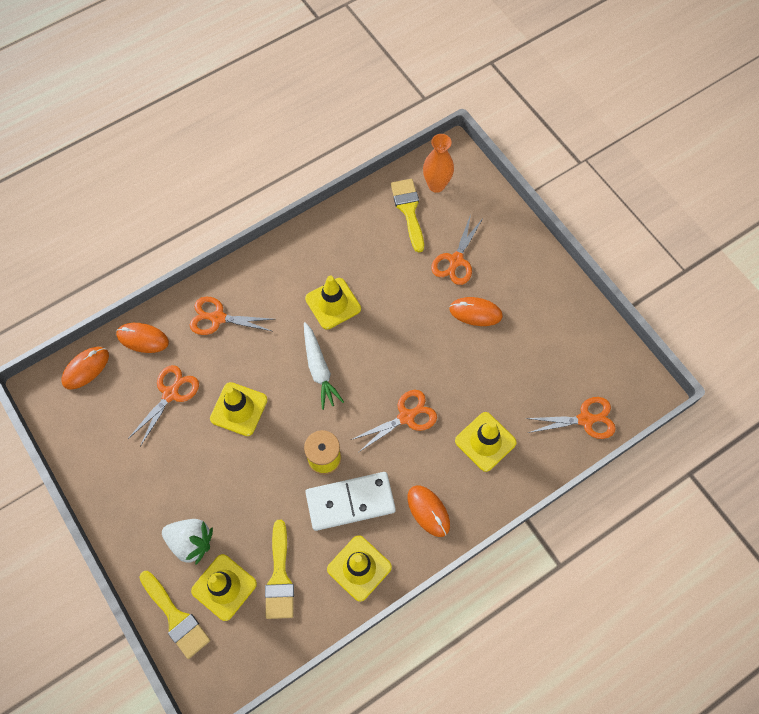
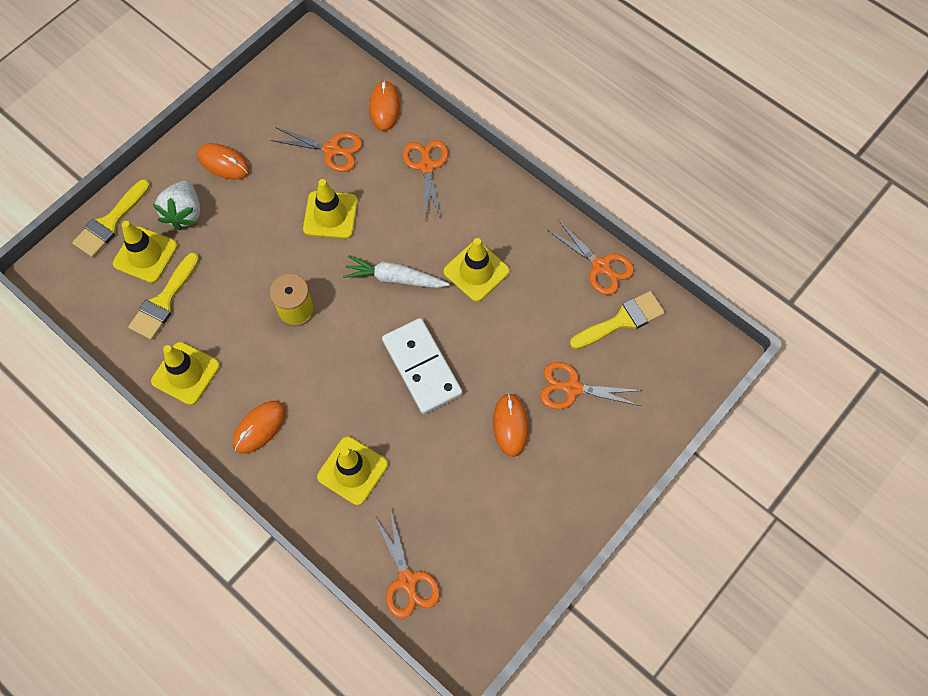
camera: 75 degrees right, 0 degrees up
orange mouse [61,347,109,390] -> orange mouse moved to [197,143,250,180]
yellow brush [265,520,294,619] -> yellow brush turned 45 degrees counterclockwise [128,253,199,340]
white carrot [304,322,344,410] -> white carrot turned 45 degrees clockwise [343,255,450,288]
white domino [305,472,396,531] -> white domino moved to [382,318,463,414]
orange scissors [351,390,437,452] -> orange scissors moved to [547,220,634,295]
orange vase [423,134,454,193] -> none

